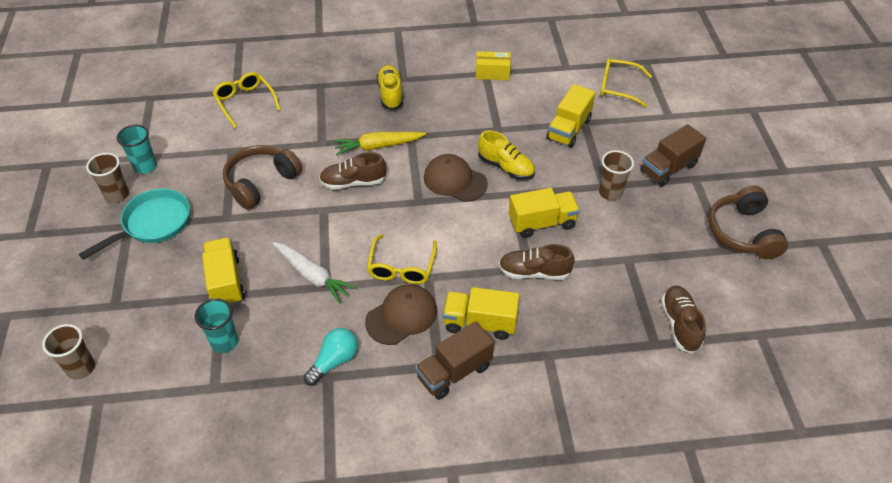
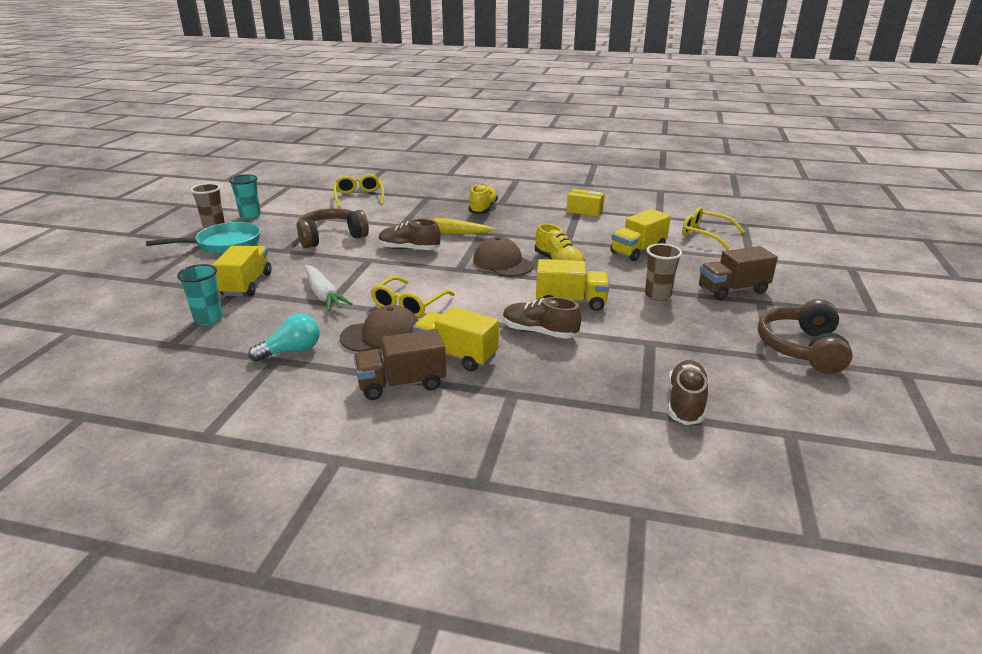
camera: 20 degrees right, 20 degrees down
brown cup [42,324,95,380] -> none

